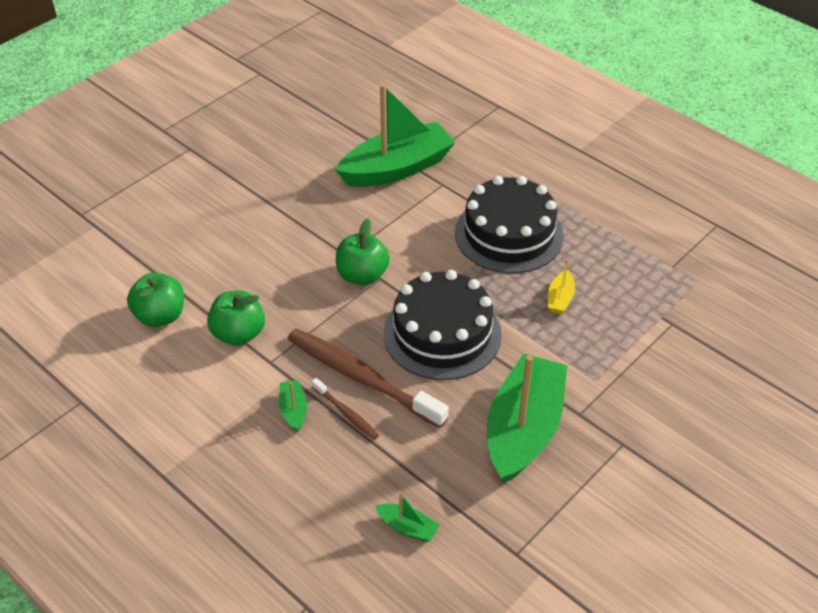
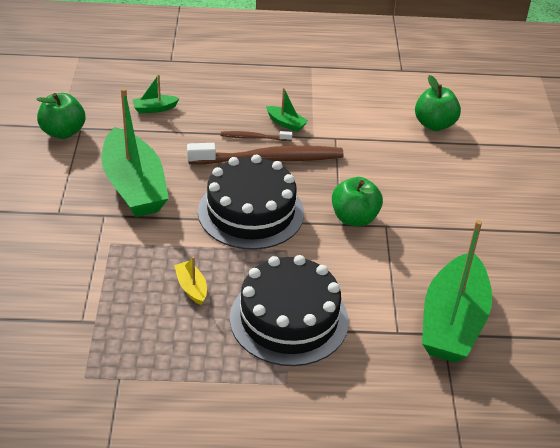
camera: 135 degrees right, 5 degrees down
green apple [207,290,265,346] -> green apple moved to [36,93,85,139]

